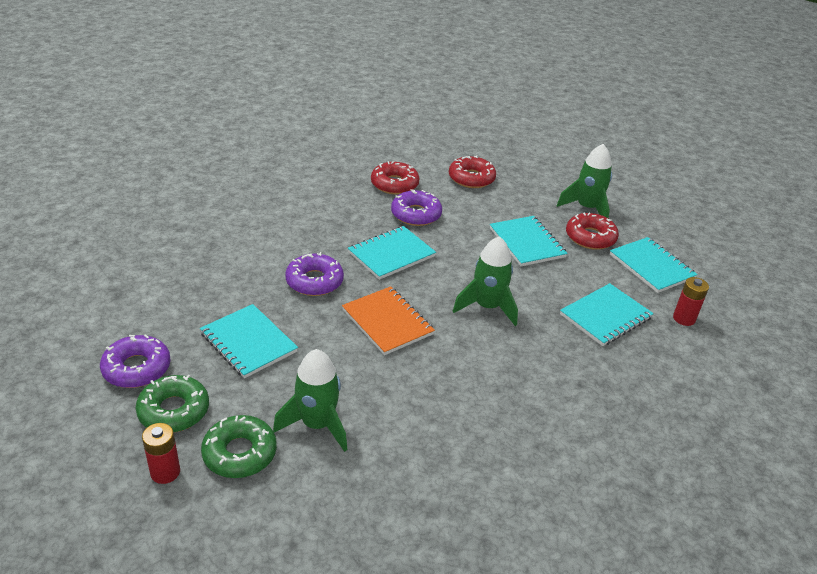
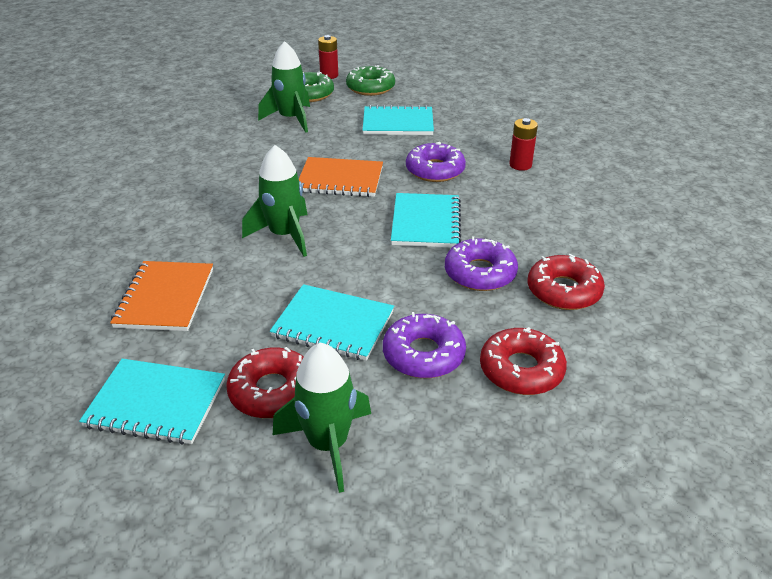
camera: 135 degrees right, 0 degrees up
purple donut [100,334,171,388] -> purple donut moved to [383,312,466,378]
turquoise notebook [560,283,654,346] -> orange notebook [110,261,213,331]
red battery [673,277,709,326] -> red battery moved to [509,118,538,171]

